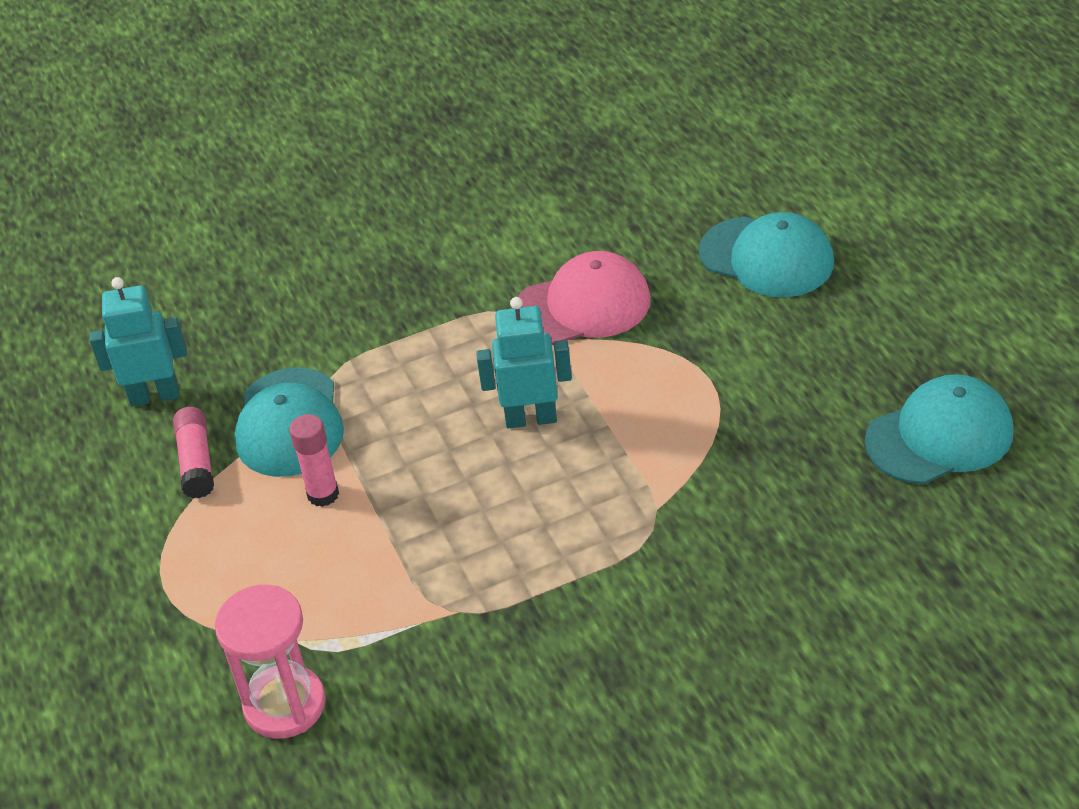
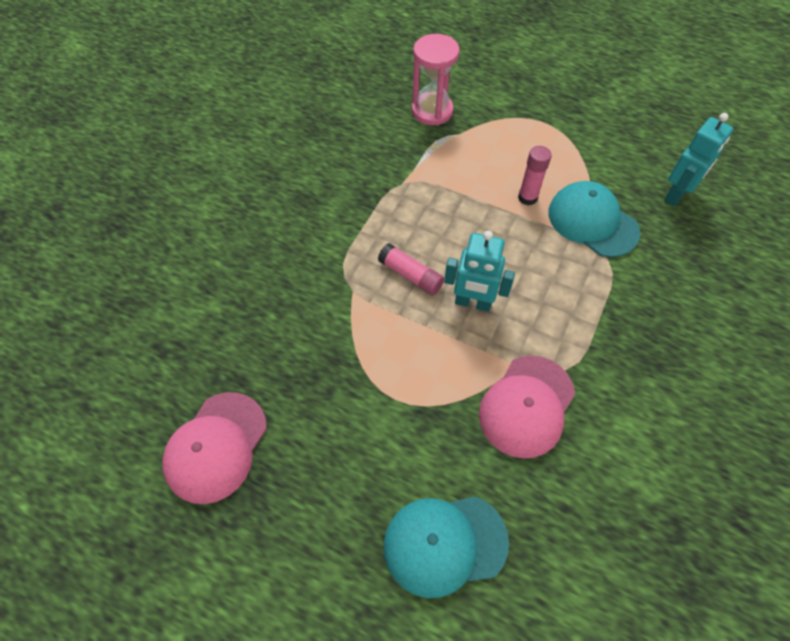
camera: 135 degrees right, 15 degrees up
pink glue stick [173,407,214,498] -> pink glue stick moved to [378,243,444,295]
turquoise robot [476,297,572,428] -> turquoise robot turned 60 degrees clockwise [444,231,515,312]
turquoise cap [865,374,1014,484] -> pink cap [162,392,267,504]

